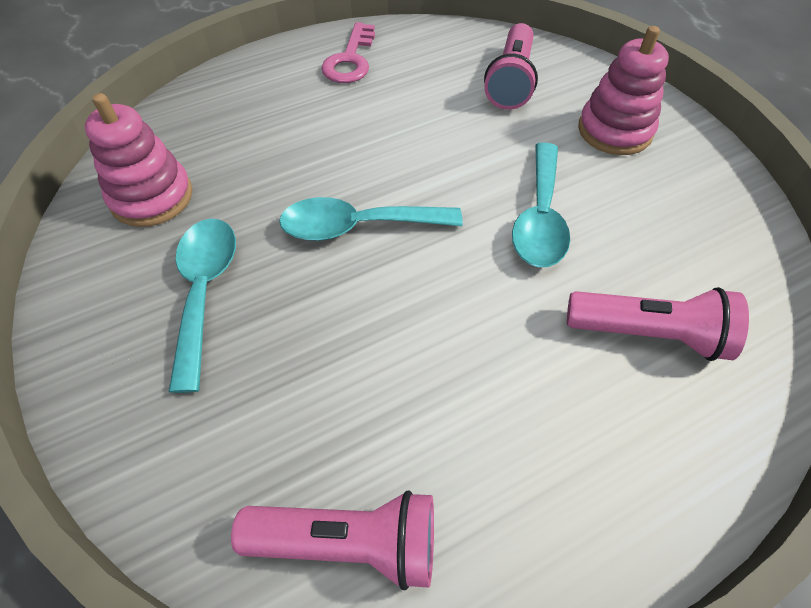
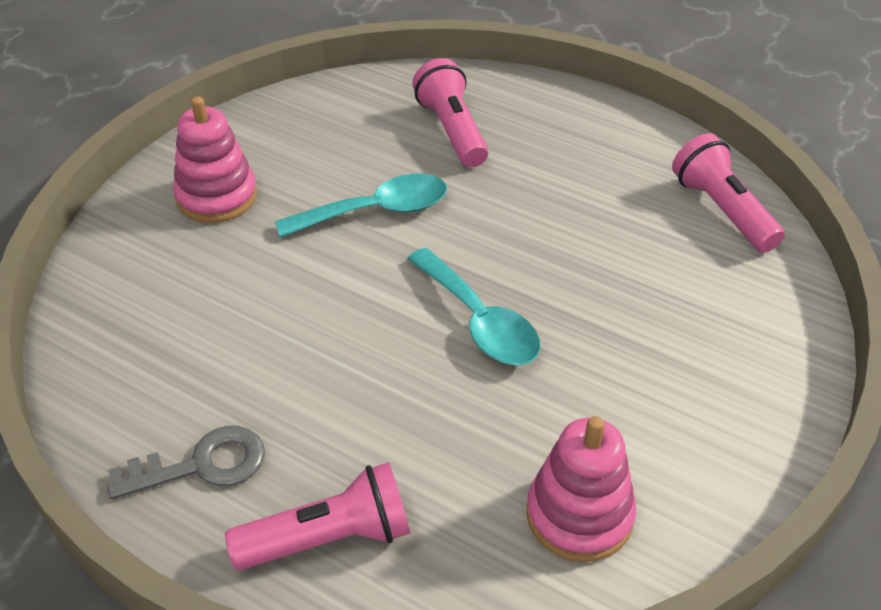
camera: 120 degrees left, 10 degrees down
turquoise spoon [169,219,236,393] -> none
pink key [322,22,375,83] -> grey key [107,426,265,500]
pink flashlight [484,23,538,110] -> pink flashlight moved to [225,462,410,570]

